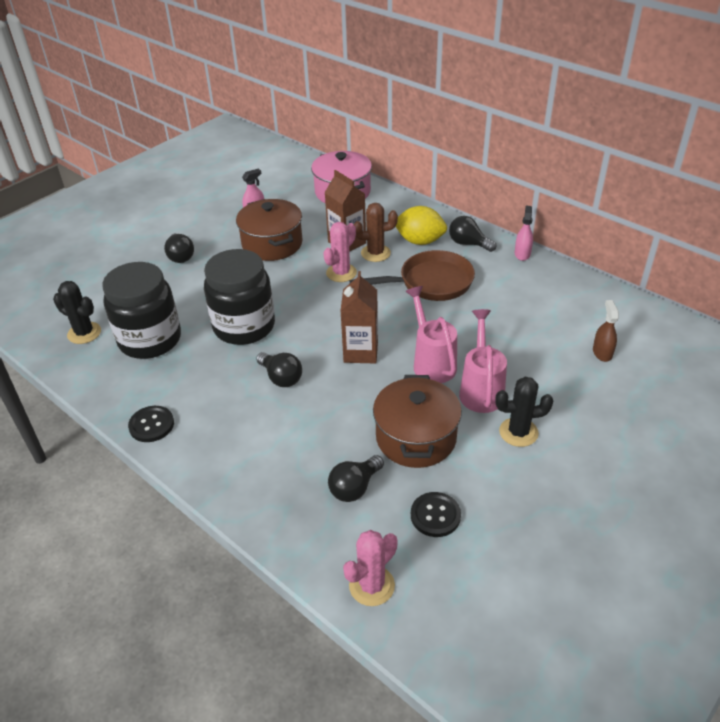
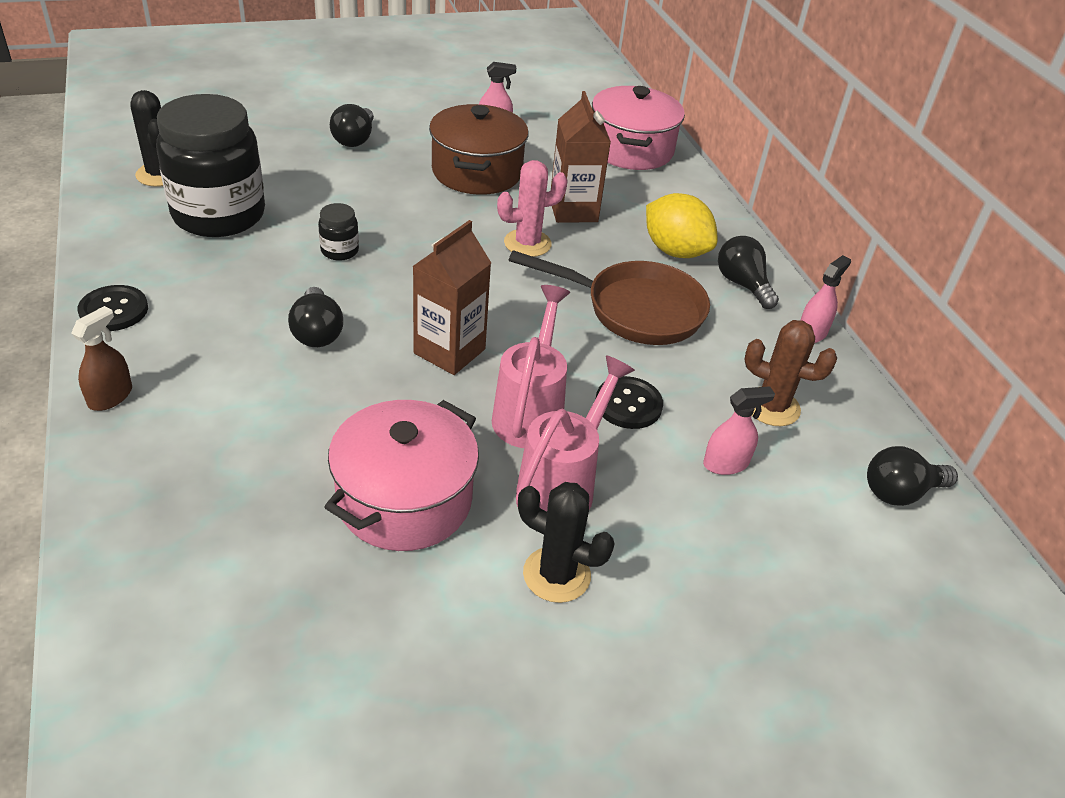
camera: 25 degrees right, 0 degrees up
black jar [204,249,275,345] -> black jar [318,203,359,261], size x0.40
black light bulb [328,455,384,502] -> black light bulb moved to [867,446,958,506]
pink cactus [343,530,397,606] -> none
brown cactus [354,203,398,262] -> brown cactus moved to [744,320,837,426]
brown pot [373,375,462,468] -> pink pot [325,400,479,551]
black button [411,492,461,537] -> black button moved to [596,376,663,429]
brown spray bottle [593,300,619,362] -> brown spray bottle moved to [71,306,132,411]
none -> pink spray bottle [703,386,775,475]

